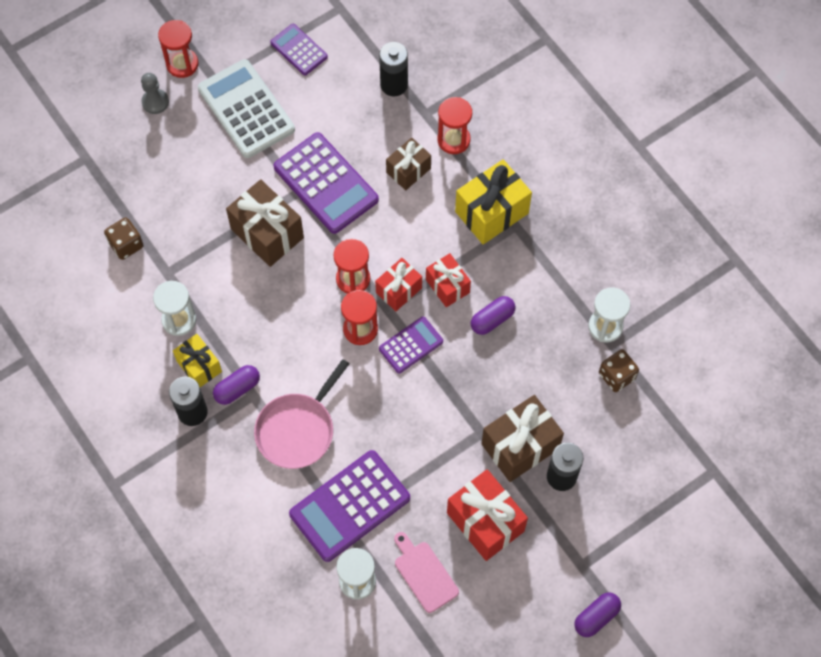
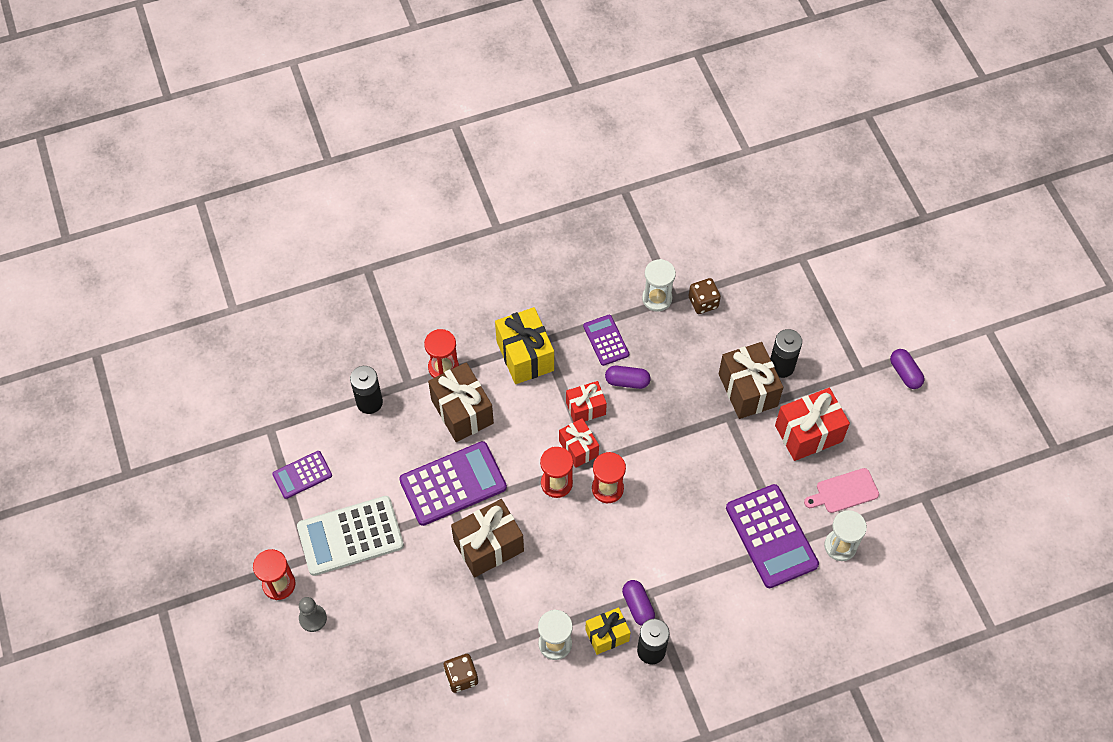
camera: 75 degrees left, 5 degrees down
pink pan [254,359,349,469] -> none
purple calculator [379,317,443,374] -> purple calculator moved to [583,315,629,366]
brown gift [386,138,431,190] -> brown gift [428,362,494,442], size x1.62
purple capsule [471,296,516,335] -> purple capsule turned 60 degrees counterclockwise [605,366,651,389]

